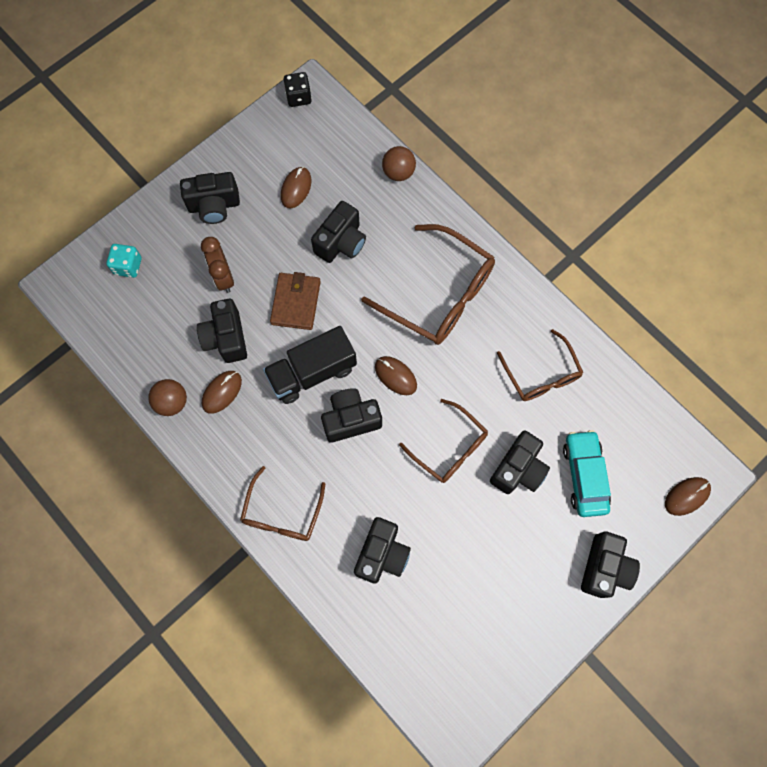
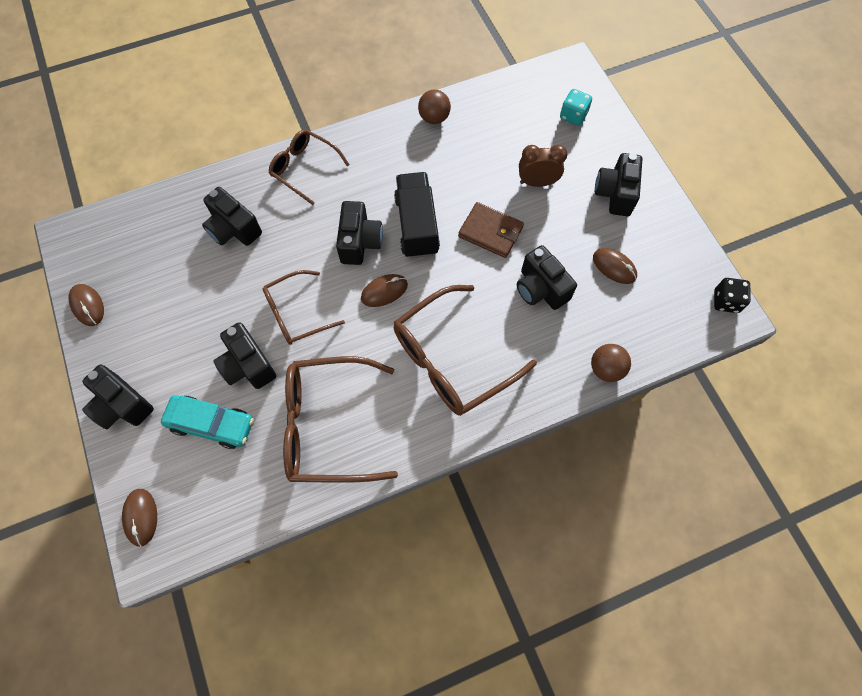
camera: 110 degrees right, 5 degrees down
black camera [197,299,247,363] -> none
brown mouse [202,371,242,414] -> brown mouse moved to [68,284,104,326]
brown glasses [497,329,583,401] -> brown glasses [283,356,398,483], size x1.63

